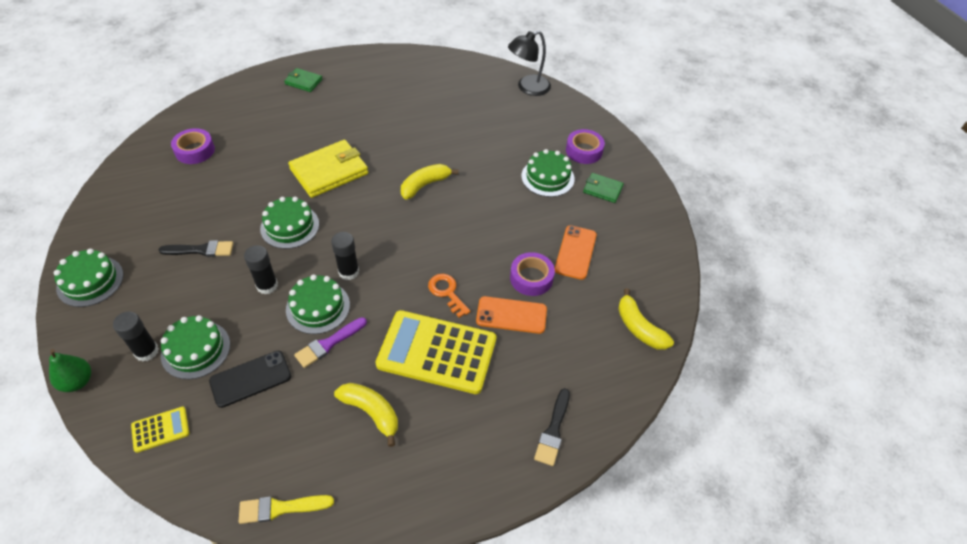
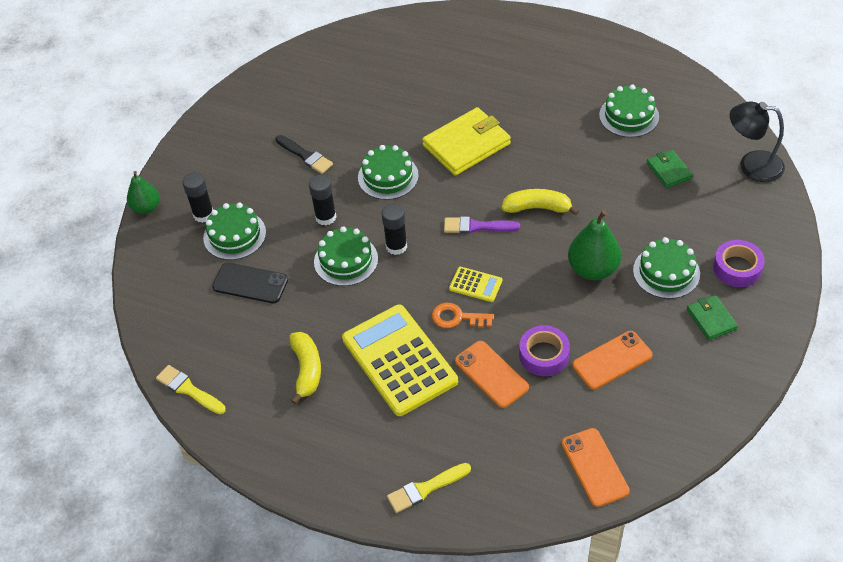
camera: 50 degrees right, 0 degrees up
green cake [54,249,124,307] -> green cake moved to [599,85,659,137]
yellow calculator [131,407,189,453] -> yellow calculator moved to [449,267,502,302]
purple tape [171,128,215,164] -> none
green wallet [284,68,323,92] -> green wallet moved to [646,150,693,188]
yellow wallet [288,140,368,198] -> yellow wallet turned 45 degrees counterclockwise [422,107,511,176]
purple brush [294,317,367,368] -> purple brush moved to [444,216,520,234]
orange key [428,274,470,318] -> orange key turned 90 degrees counterclockwise [432,303,494,328]
black brush [534,388,570,466] -> yellow brush [387,463,471,513]
yellow banana [618,288,674,350] -> orange phone [562,428,630,507]
none -> green pear [568,210,621,280]

